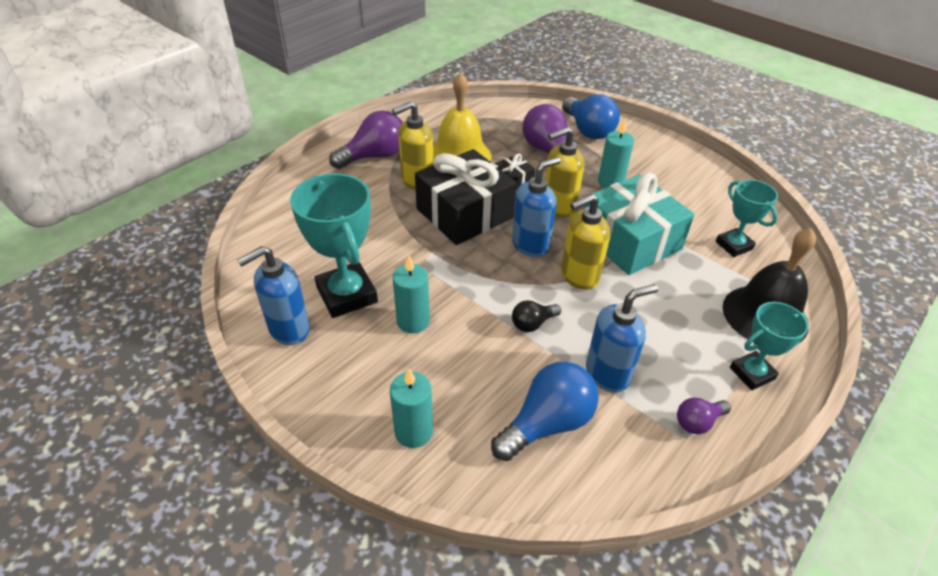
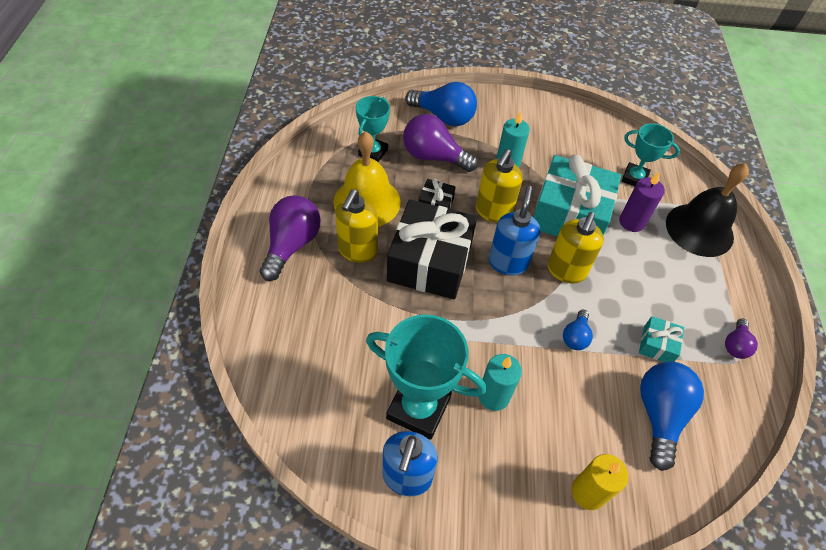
camera: 40 degrees left, 10 degrees up
turquoise candle [390,368,433,448] -> yellow candle [572,454,629,510]
black light bulb [512,300,561,332] -> blue light bulb [563,310,593,350]
blue soap dispenser [586,284,658,393] -> turquoise gift [639,316,684,362]
turquoise trophy [730,302,808,390] -> turquoise trophy moved to [356,96,390,162]
none -> purple candle [619,172,665,232]

